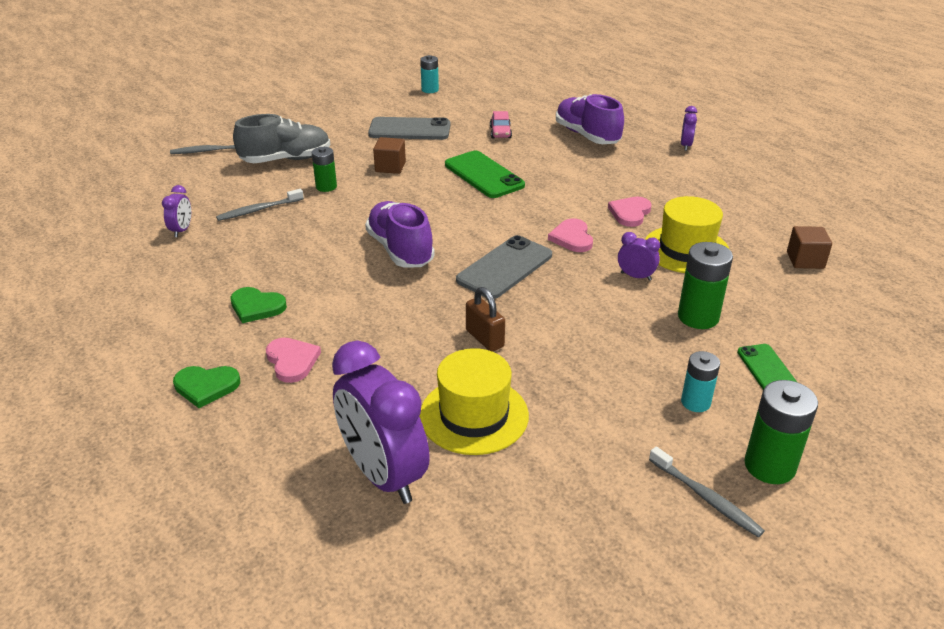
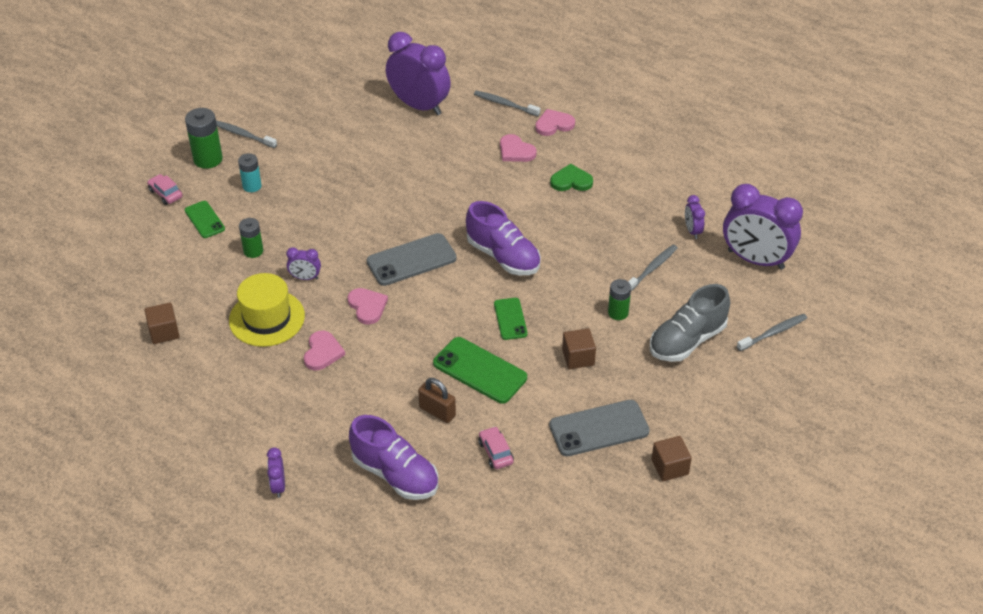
camera: 160 degrees right, 10 degrees up
green heart [173,366,240,408] -> pink heart [535,109,575,136]
yellow hat [419,348,529,455] -> none
turquoise battery [420,55,439,93] -> none
grey phone [456,235,552,299] -> grey phone turned 45 degrees clockwise [367,233,457,286]
brown padlock [466,287,505,352] -> brown padlock moved to [418,378,456,423]
green battery [678,242,733,329] -> green battery [239,218,263,258], size x0.64
none -> pink car [147,174,183,205]
none -> grey toothbrush [474,91,540,116]
none -> green phone [494,298,528,340]
none -> brown cube [652,436,692,481]
none -> purple clock [723,184,803,270]

